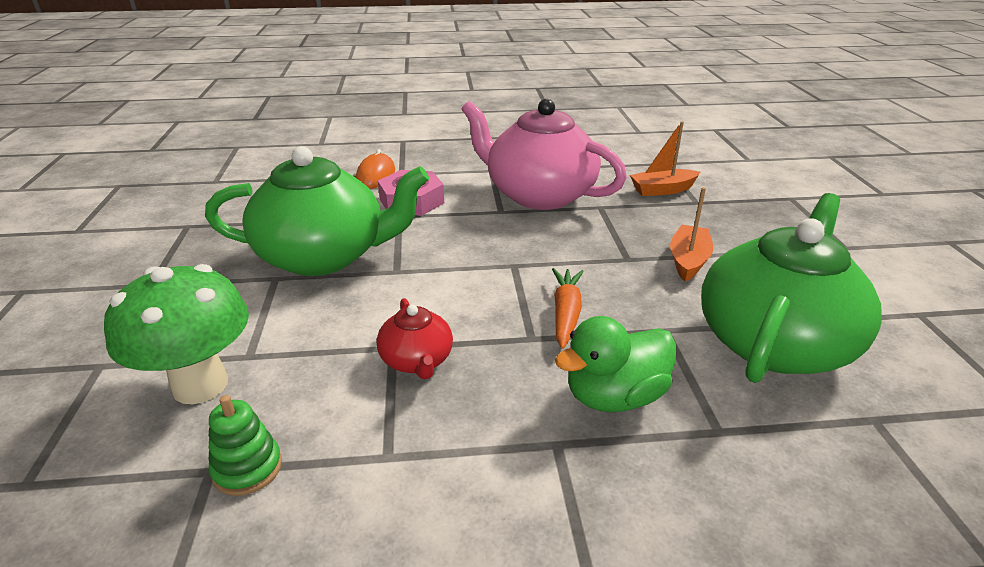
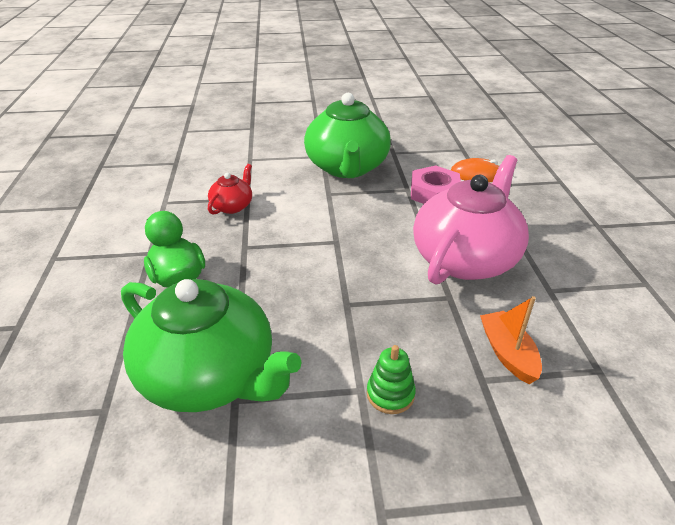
camera: 90 degrees right, 5 degrees up
green mushroom [104,264,249,404] -> none
green stacking toy [209,395,282,496] -> green stacking toy moved to [367,345,416,414]
red teapot [377,298,453,380] -> red teapot turned 135 degrees clockwise [208,164,252,215]
orange carrot [552,268,584,349] -> none
orange boat [670,187,713,281] -> none

